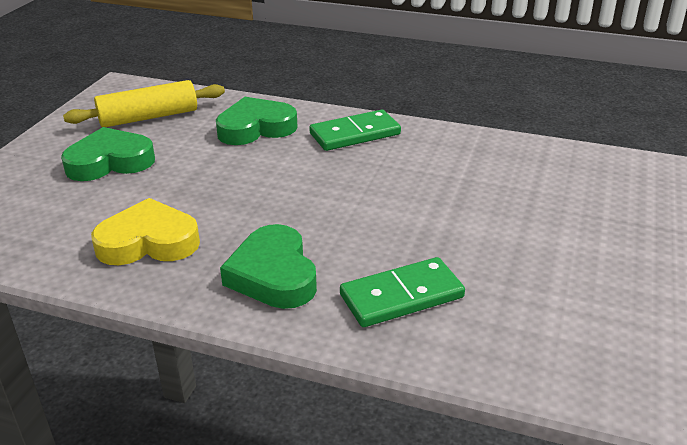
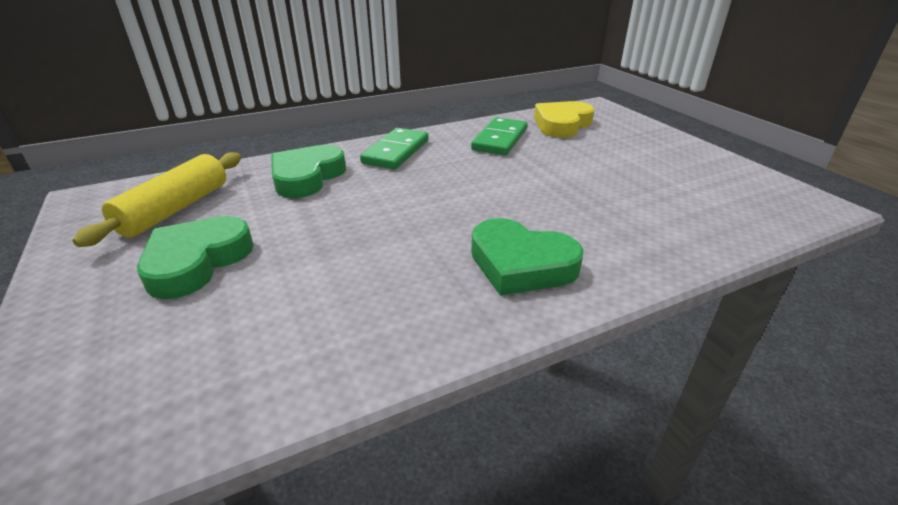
camera: 45 degrees left, 0 degrees up
yellow heart [91,198,200,265] -> yellow heart moved to [534,101,595,138]
green domino [340,257,465,327] -> green domino moved to [471,117,527,155]

